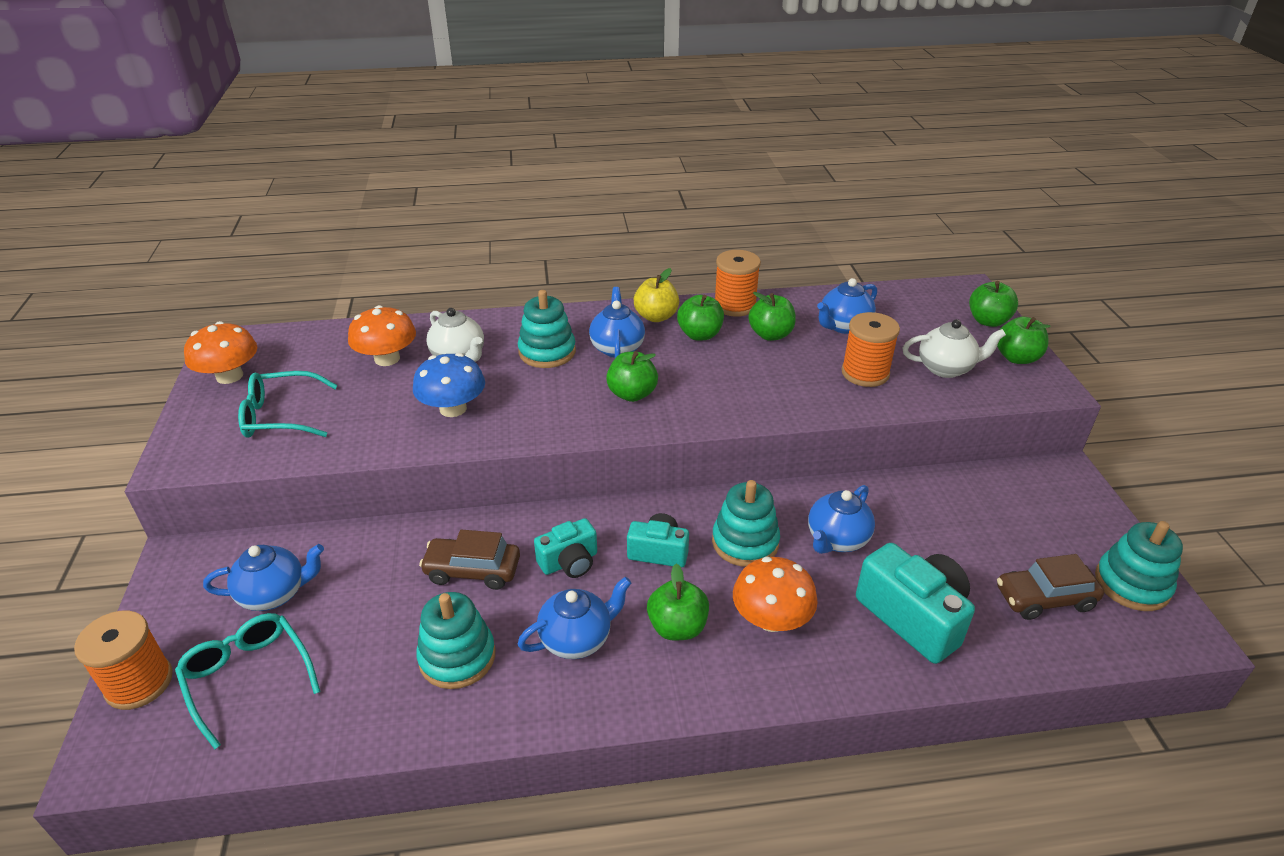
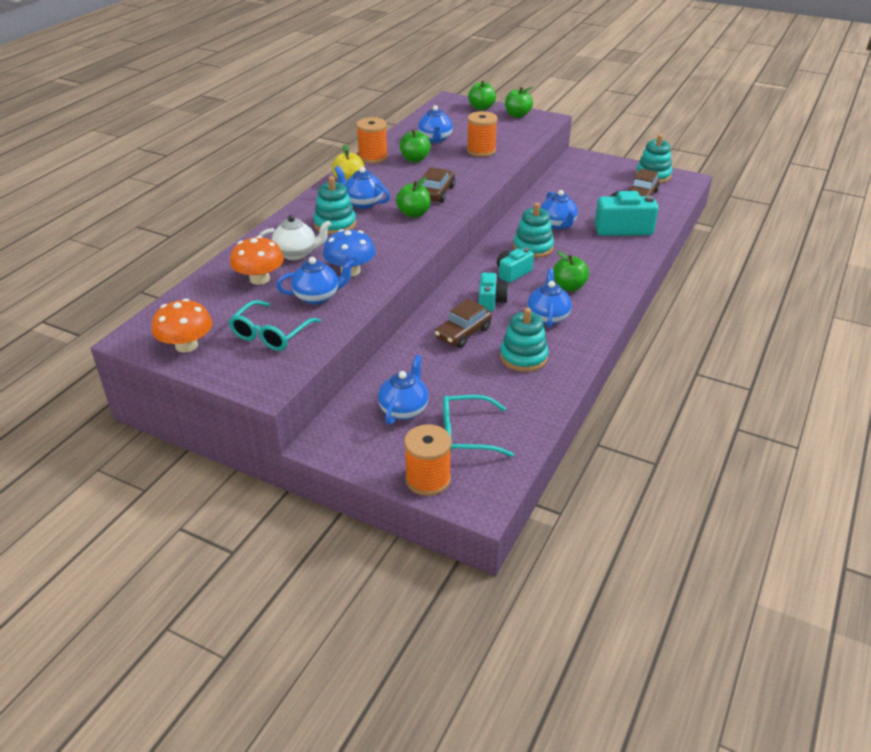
camera: 55 degrees left, 0 degrees up
green apple [677,295,724,341] -> none
orange mushroom [733,557,818,632] -> none
white teapot [903,319,1006,378] -> none
none -> blue teapot [276,257,355,305]
none -> brown car [422,167,455,203]

